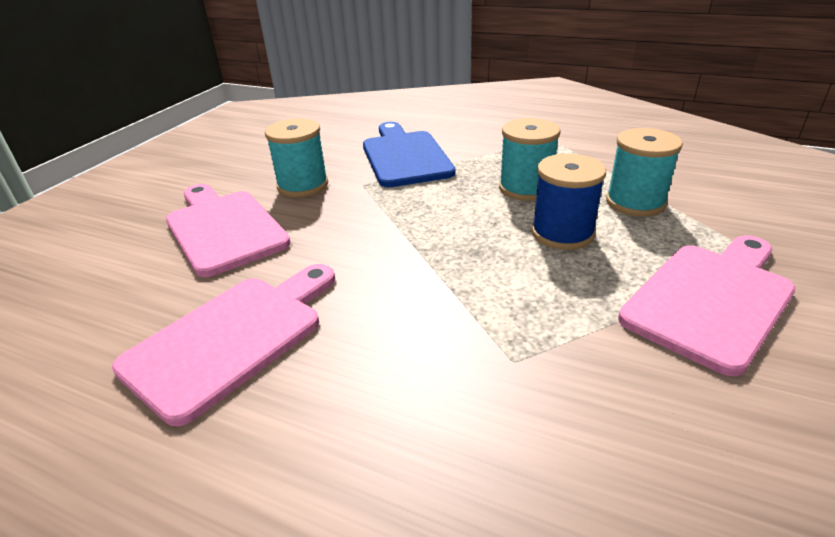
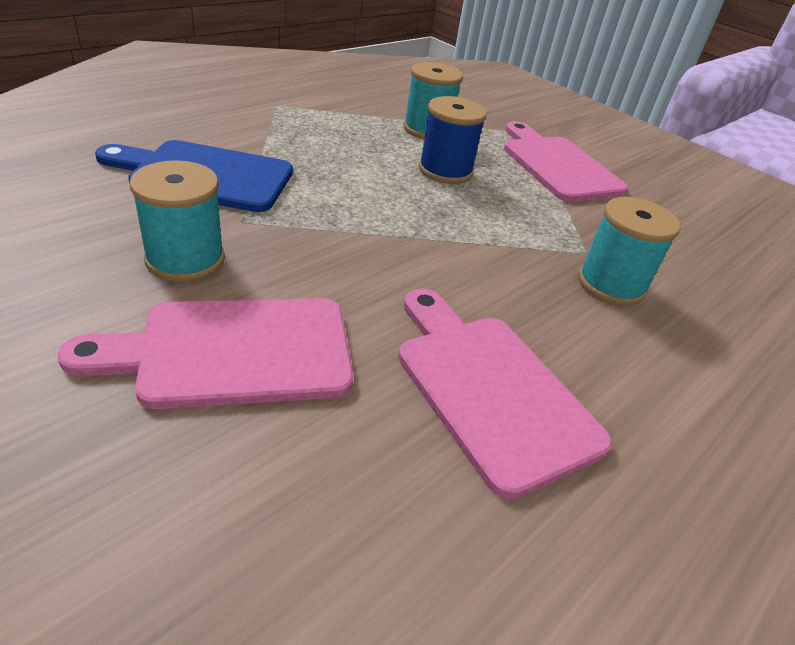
camera: 75 degrees left, 5 degrees up
turquoise spool [499,118,561,201] -> turquoise spool moved to [578,197,681,306]

